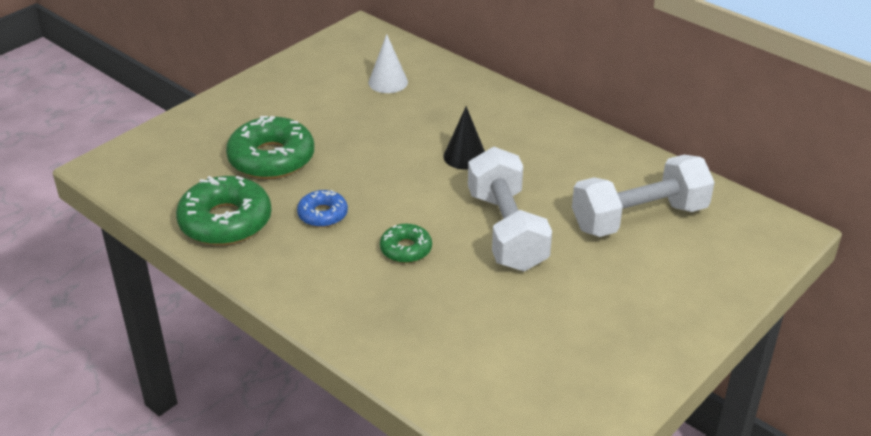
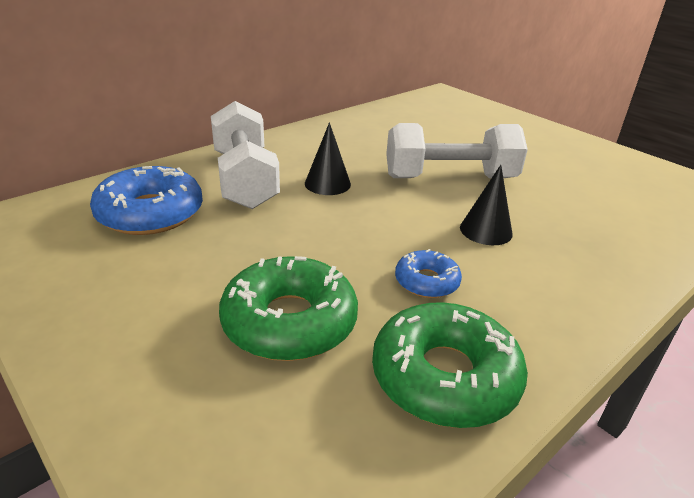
camera: 85 degrees left, 5 degrees down
white cone [368,34,408,93] -> blue donut [90,166,203,235]
green donut [380,224,432,263] -> black cone [460,165,513,245]
white dumbbell [572,155,715,237] -> white dumbbell moved to [211,101,280,209]

